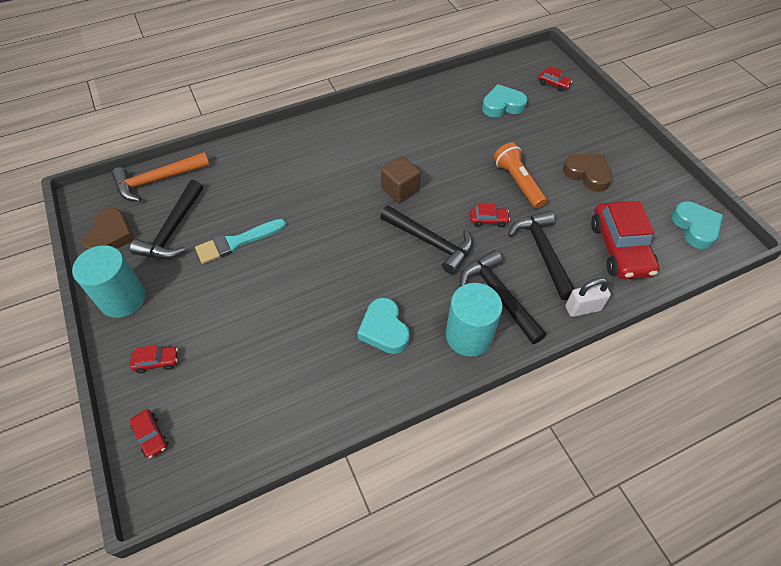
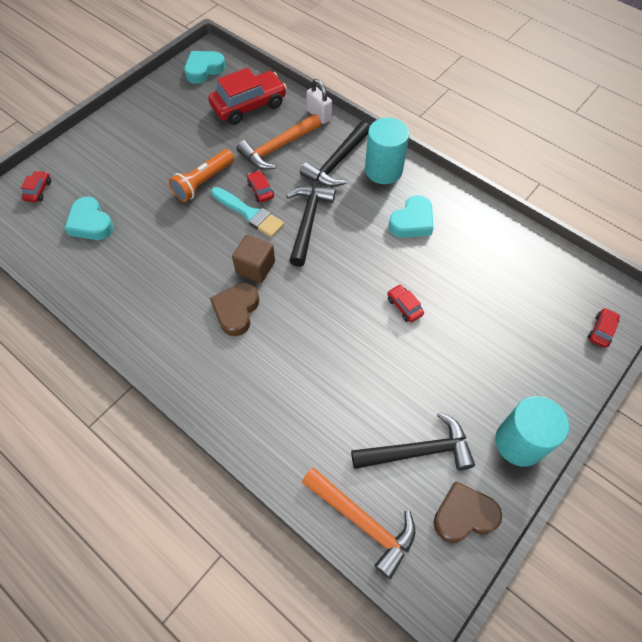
camera: 115 degrees left, 5 degrees up
red car [130,345,178,374] -> red car moved to [387,284,424,322]
turquoise brush [195,219,286,264] -> turquoise brush moved to [211,187,284,238]
black hammer [508,211,575,300] -> orange hammer [236,114,321,170]
brown heart [563,154,613,192] -> brown heart moved to [210,283,259,336]

